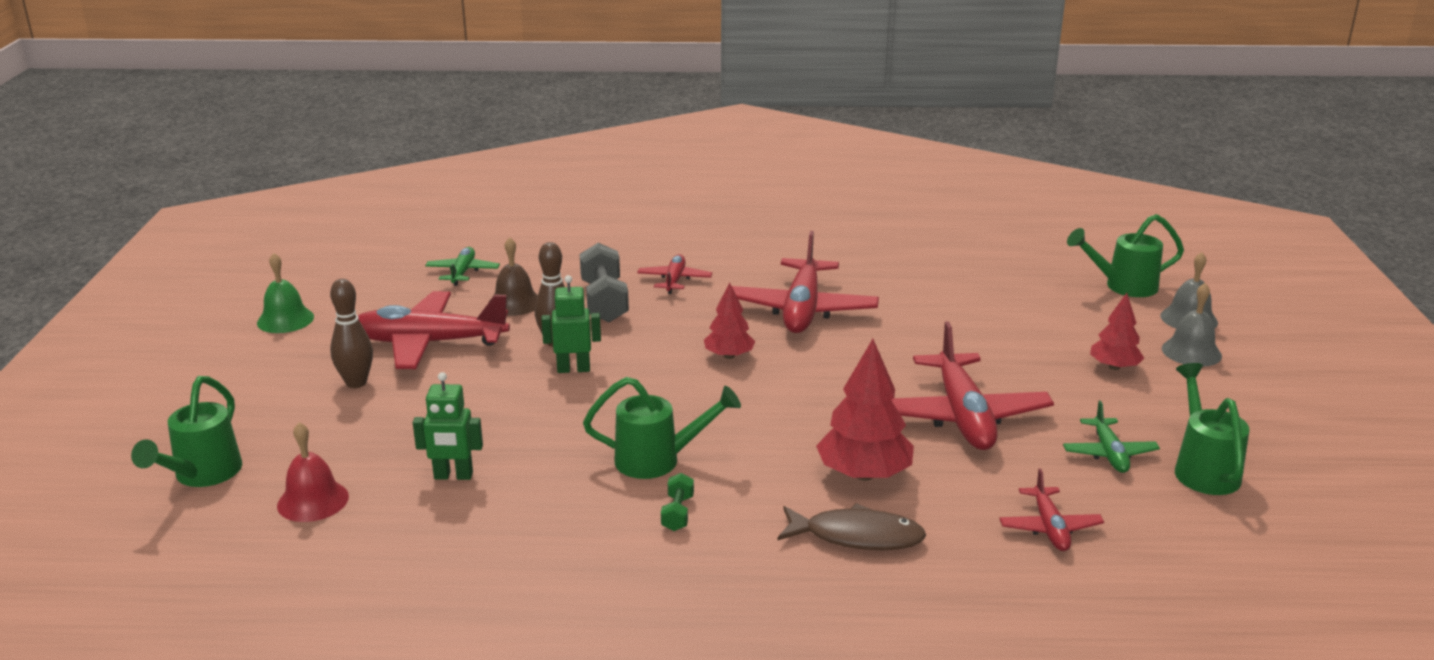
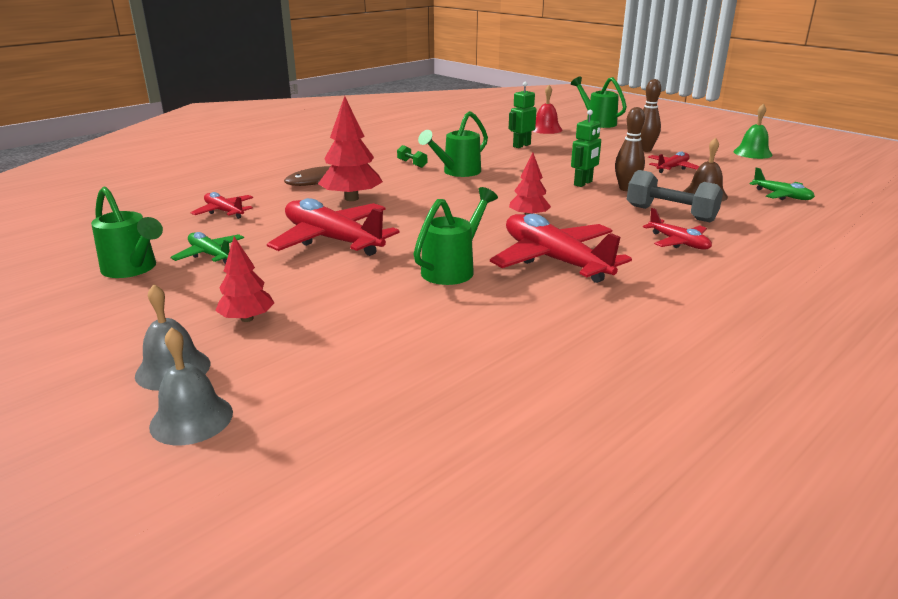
camera: 135 degrees right, 0 degrees up
red plane [358,291,510,369] -> red plane [648,152,700,173], size x0.52
green watering can [1067,214,1184,297] -> green watering can moved to [414,187,498,285]

